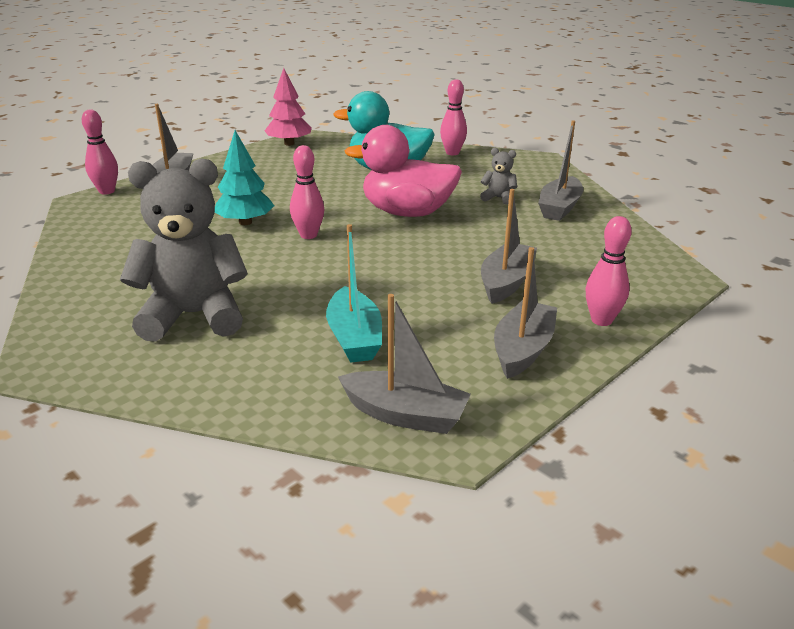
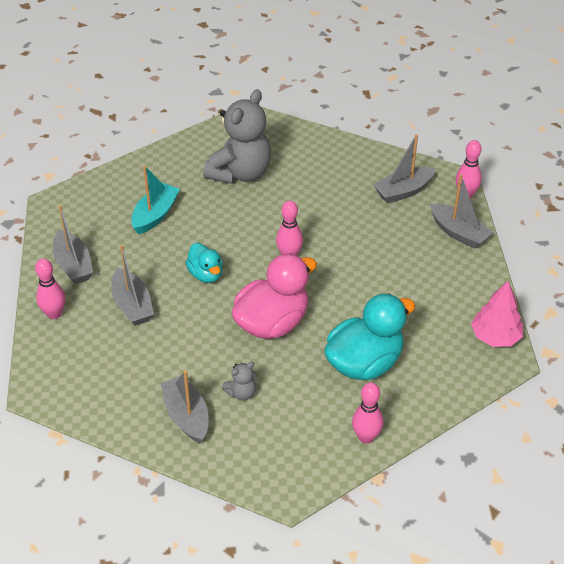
camera: 130 degrees right, 15 degrees up
turquoise tree [215,130,274,225] -> none
turquoise boat [326,224,382,363] -> turquoise boat turned 90 degrees clockwise [131,166,180,234]
grey boat [338,294,471,434] -> grey boat moved to [373,134,435,204]
none -> turquoise duck [185,243,223,283]

